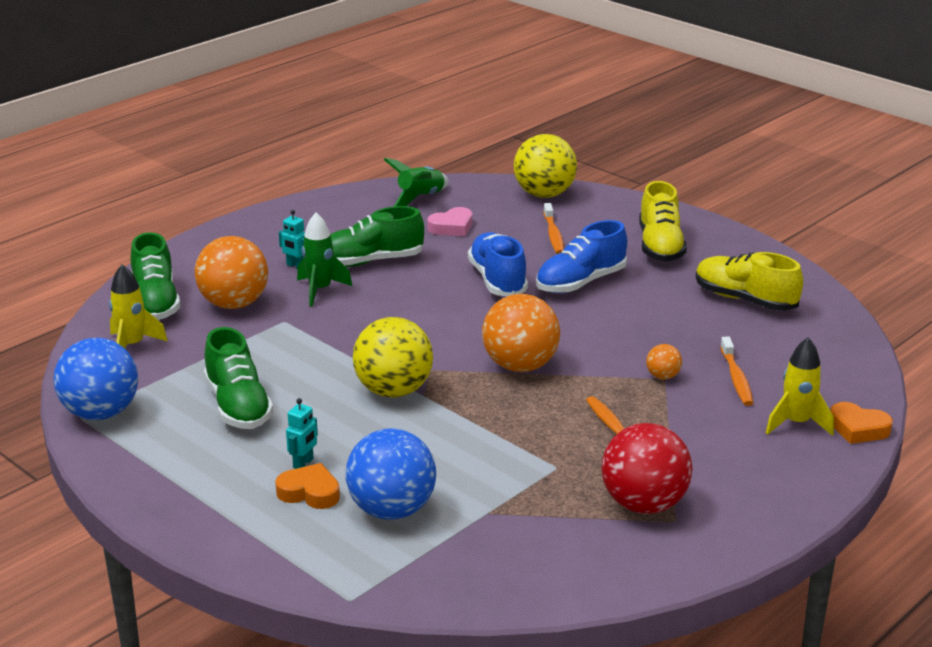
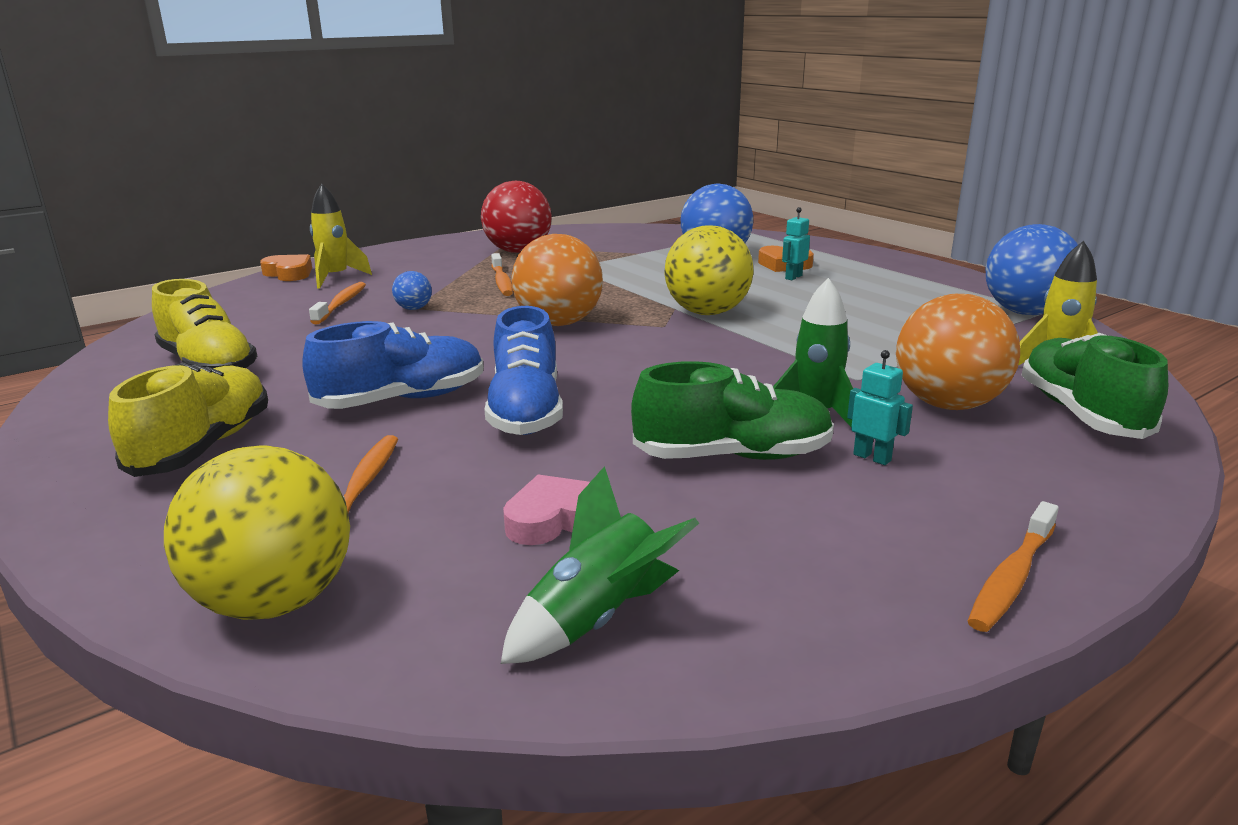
camera: 170 degrees left, 5 degrees down
green shoe [204,327,273,429] -> none
orange ball [646,344,682,380] -> blue ball [392,271,432,310]
none -> orange toothbrush [968,501,1059,632]

